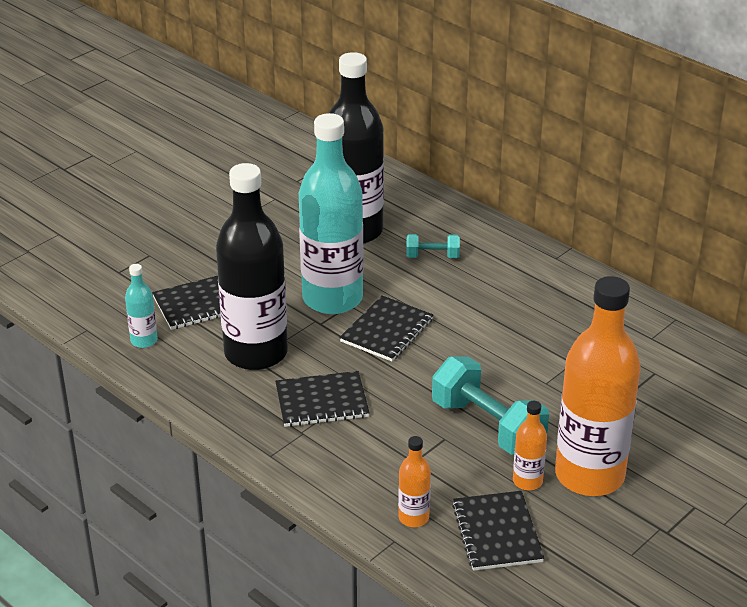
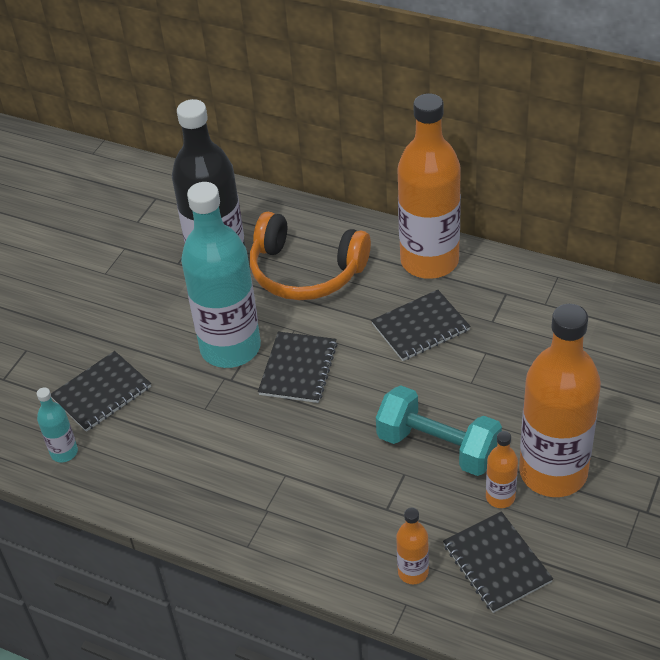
camera: 15 degrees left, 10 degrees up
black bottle [216,163,288,370] -> none
black notebook [275,371,370,427] -> black notebook moved to [371,290,470,361]
turquoise dumbbell [406,234,460,258] -> orange headphones [250,212,371,300]
none -> orange bottle [397,94,461,279]

